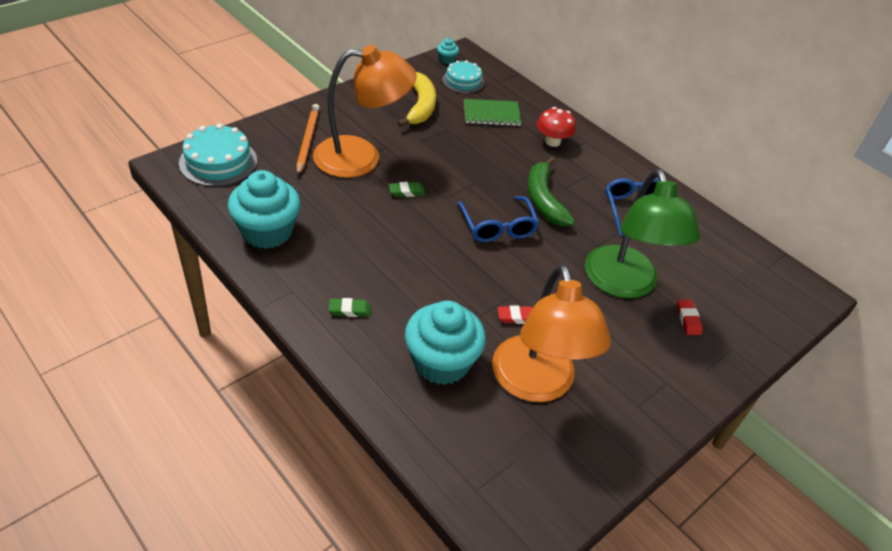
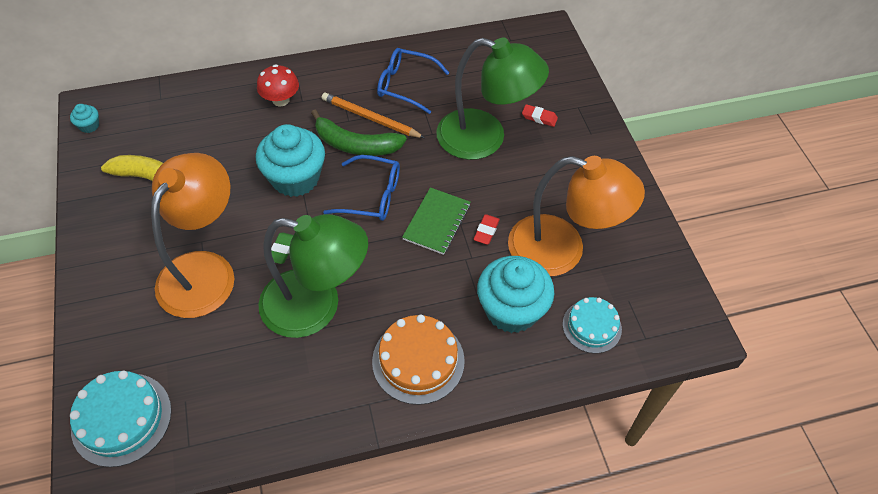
camera: 60 degrees left, 10 degrees up
turquoise cupcake [228,170,301,249] -> turquoise cupcake moved to [256,124,325,197]
orange pencil [297,104,320,175] -> orange pencil moved to [322,93,425,138]
green eraser [329,298,371,317] -> orange cake [372,315,465,405]
turquoise cake [442,60,484,93] -> turquoise cake moved to [563,297,622,353]
green notebook [464,99,522,126] -> green notebook moved to [402,187,471,255]
none -> green lamp [258,214,368,338]

